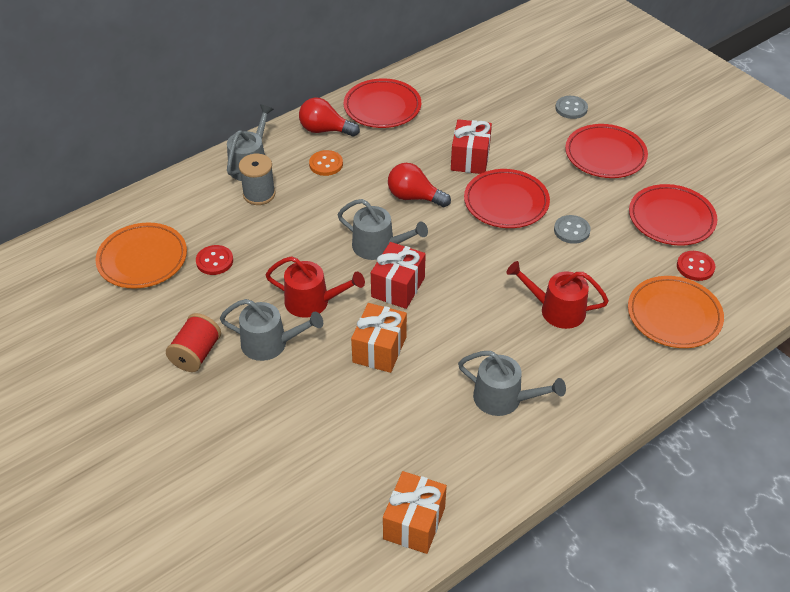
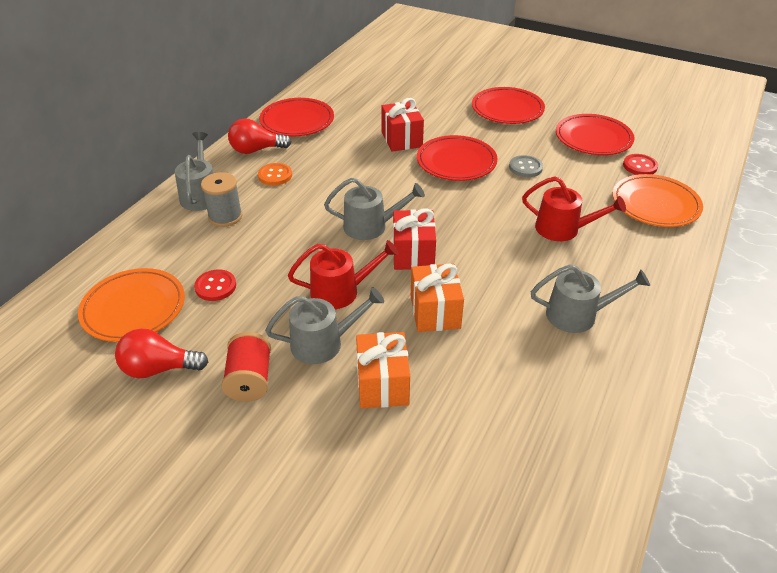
camera: 25 degrees left, 5 degrees down
orange gift [383,471,447,554] -> orange gift moved to [356,332,410,408]
red light bulb [388,163,451,207] -> red light bulb moved to [115,328,208,378]
red watering can [506,261,609,329] -> red watering can turned 150 degrees counterclockwise [522,176,626,241]
grey button [555,96,588,119] -> none

